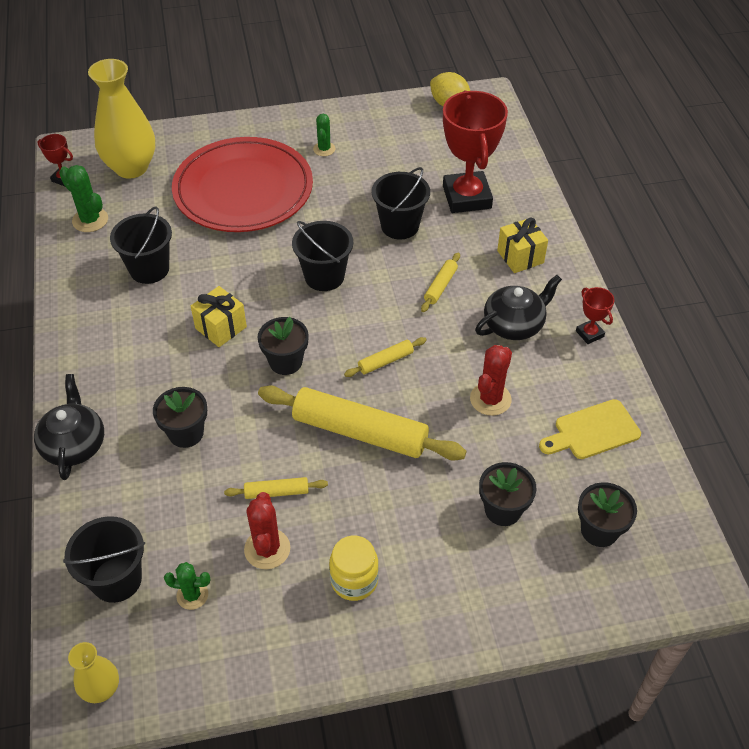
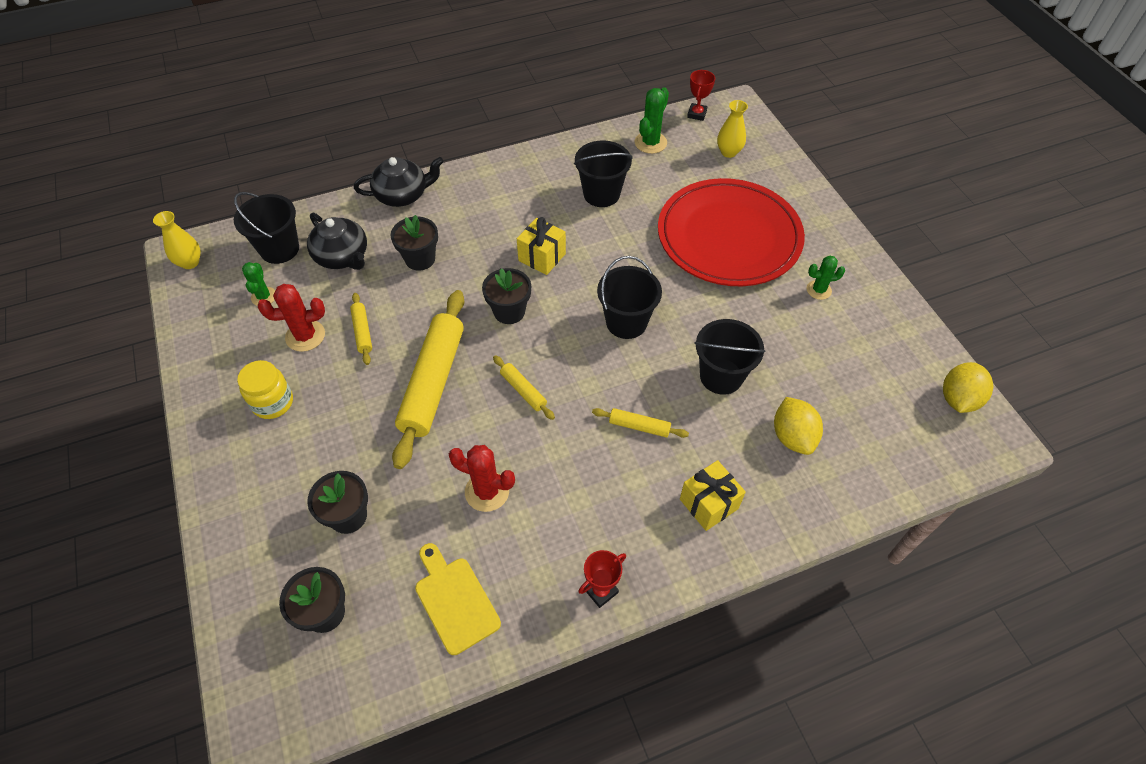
camera: 80 degrees right, 5 degrees up
yellow vase [88,59,155,179] -> yellow vase [717,100,748,158], size x0.50
red trophy [443,90,508,213] -> yellow lemon [774,397,823,455]
black teapot [475,275,562,340] -> black teapot moved to [307,213,367,270]

